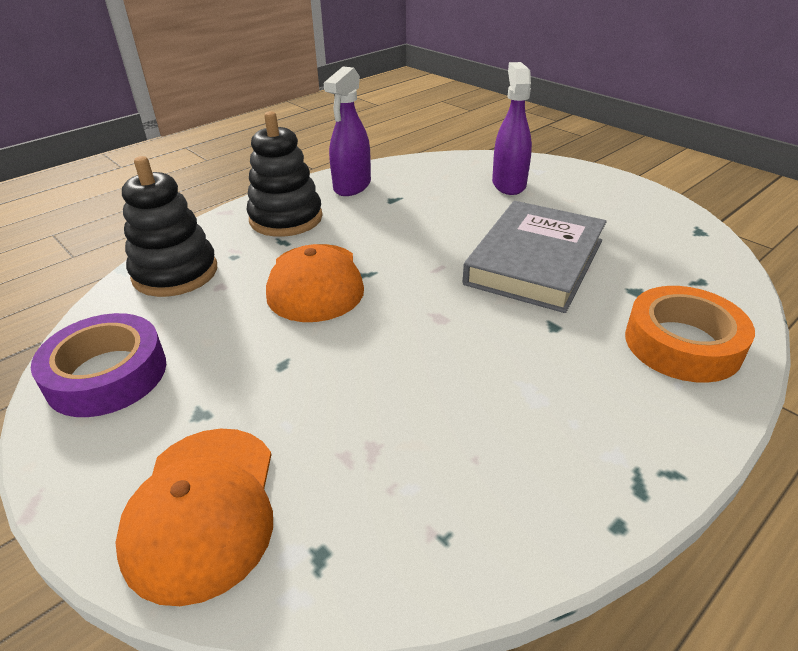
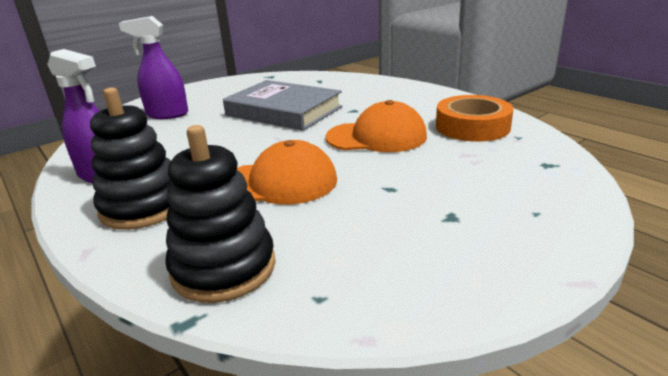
camera: 85 degrees left, 10 degrees down
purple tape [31,313,166,417] -> none
orange cap [115,429,273,606] -> orange cap moved to [325,100,427,152]
orange tape [625,286,755,383] -> orange tape moved to [436,95,513,142]

